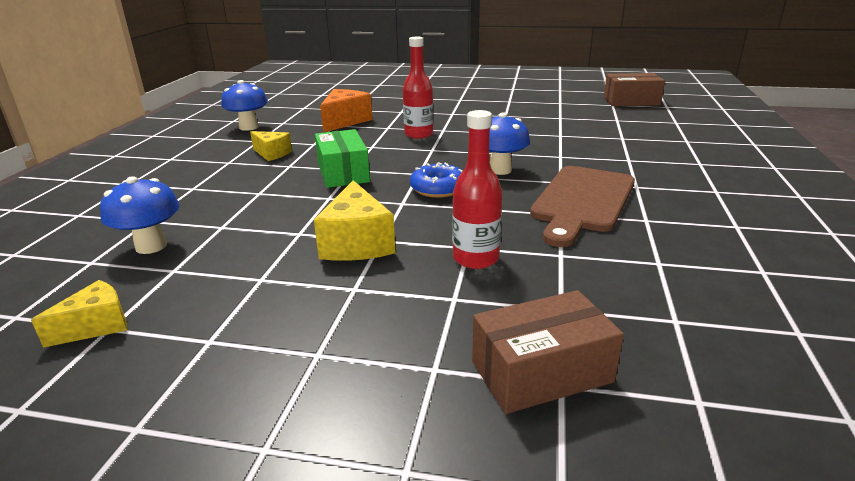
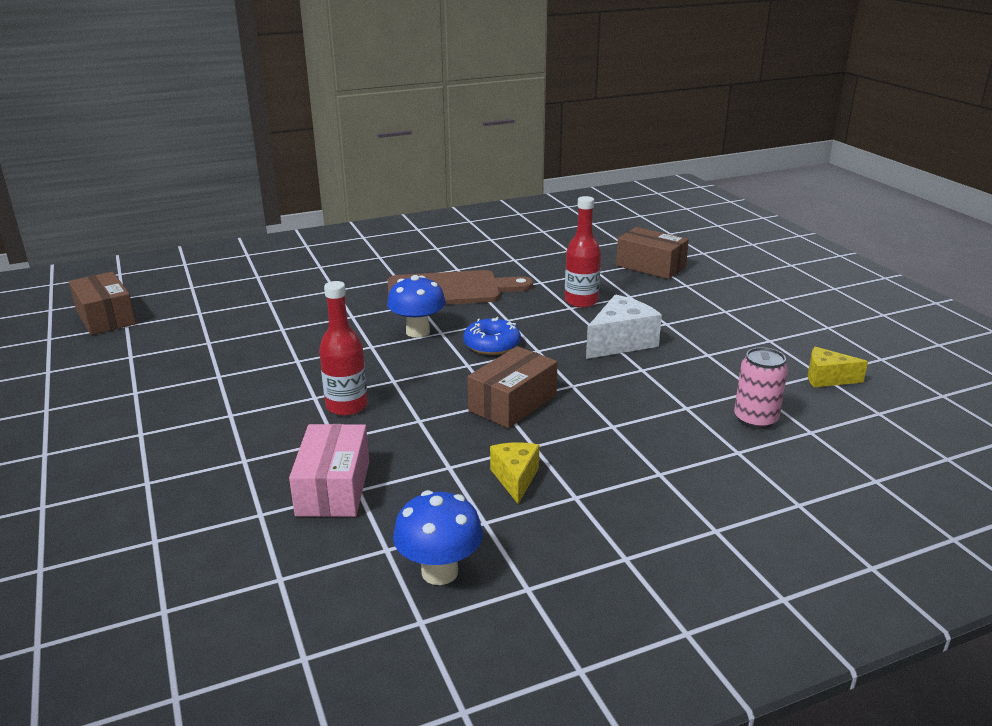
camera: 125 degrees left, 0 degrees up
blue mushroom [100,176,180,254] -> pink can [734,347,788,429]
yellow cheese [314,180,396,261] -> white cheese [586,294,662,359]
green box [315,129,370,188] -> brown box [467,346,558,428]
orange cheese [320,89,372,133] -> pink box [289,424,369,517]

